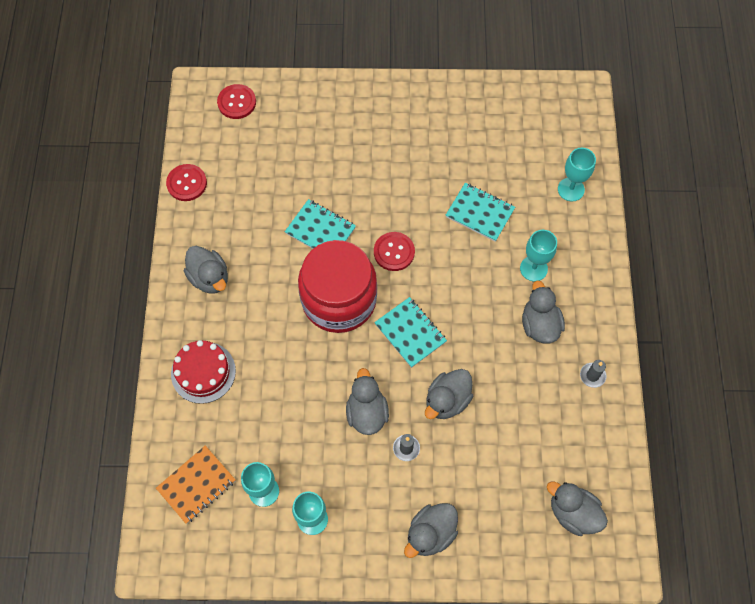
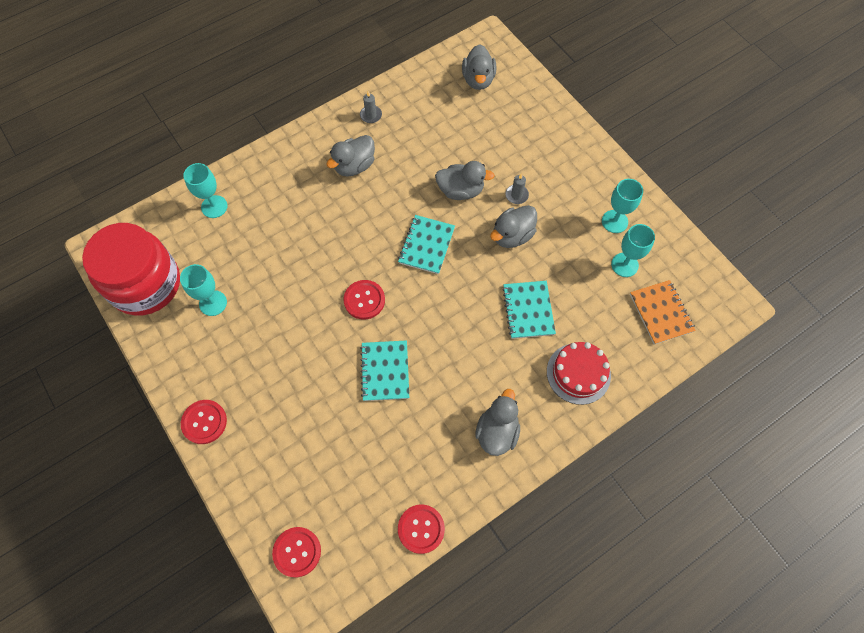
camera: 125 degrees left, 0 degrees up
orange notebook [156,446,236,524] -> orange notebook turned 60 degrees clockwise [630,280,696,344]
red jar [298,240,377,333] -> red jar moved to [82,223,180,316]
grey duck [404,503,458,558] -> none
turquoise notebook [445,183,515,242] -> turquoise notebook moved to [502,281,556,339]
turquoise goblet [520,230,557,281] -> turquoise goblet moved to [180,264,227,316]
none -> red button [181,400,227,444]

